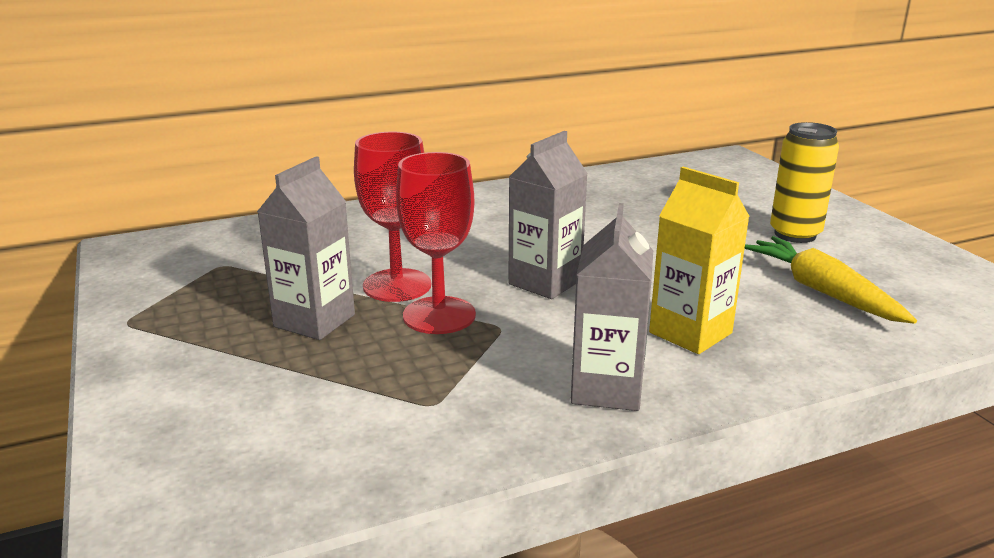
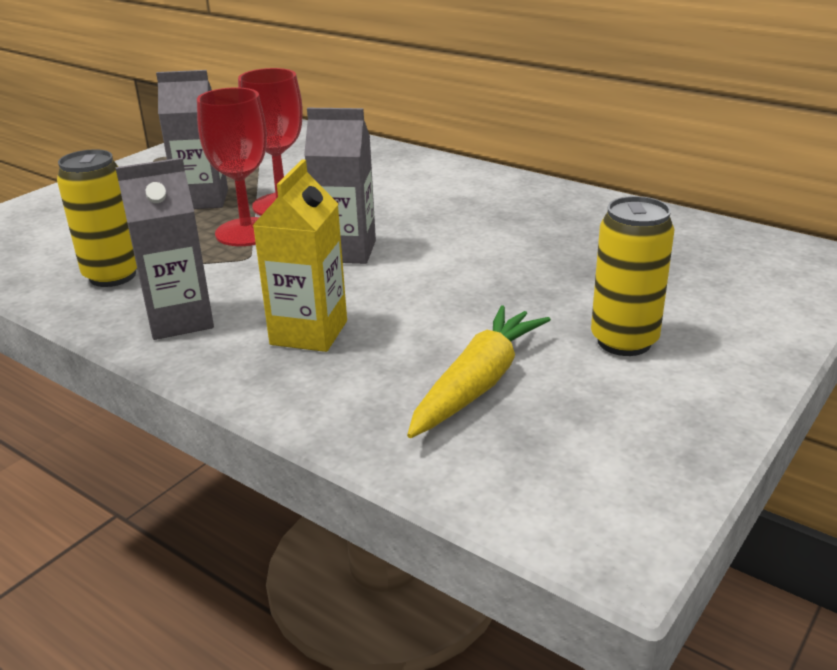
camera: 60 degrees right, 5 degrees up
none -> yellow can [57,149,137,287]

